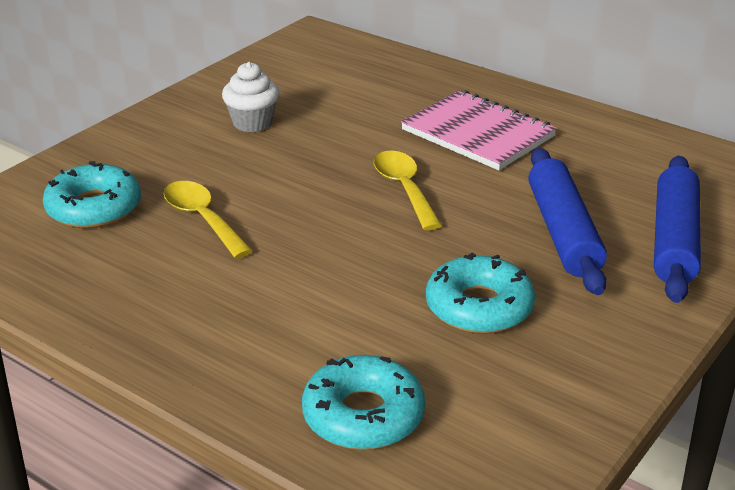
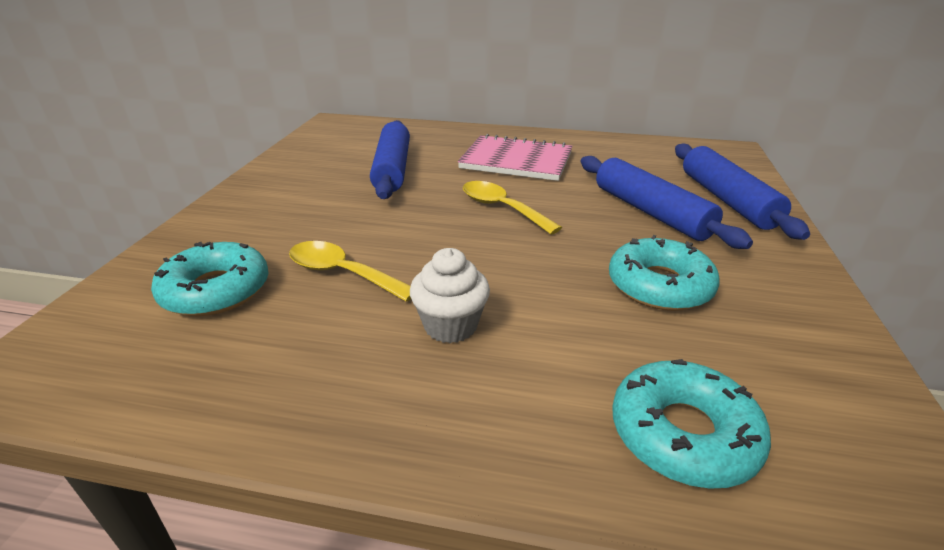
camera: 25 degrees left, 0 degrees up
white cupcake [222,62,279,132] -> white cupcake moved to [410,248,490,343]
none -> blue rolling pin [370,120,410,199]

